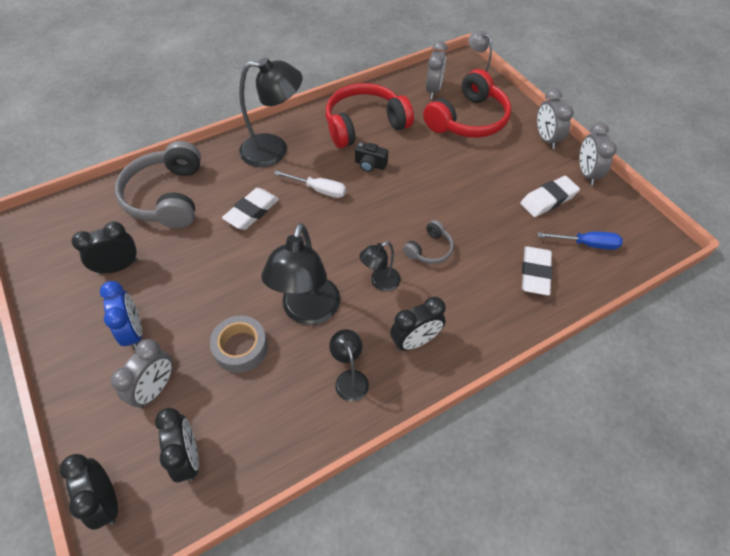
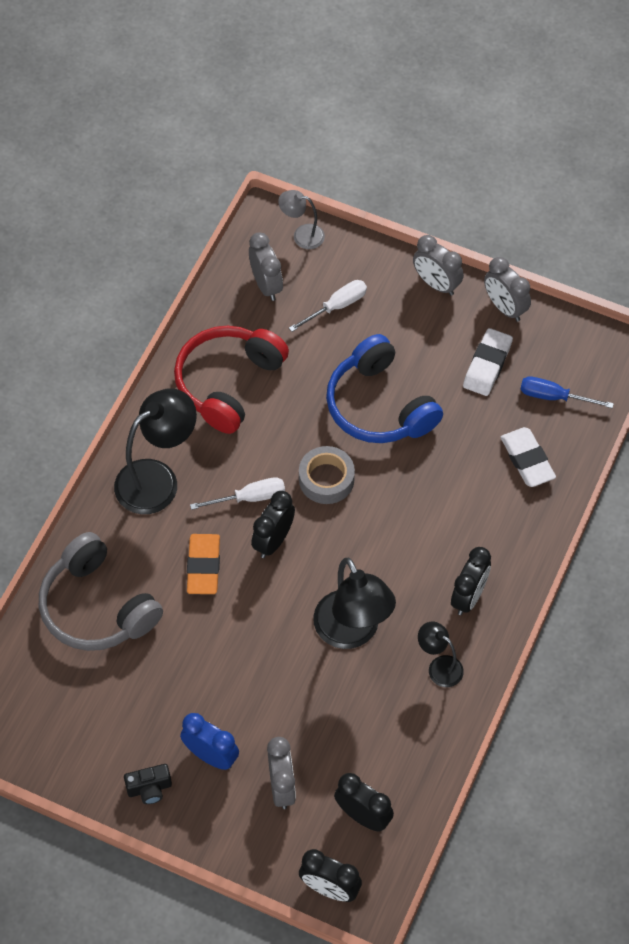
camera: 35 degrees left, 5 degrees up
black clock [72,221,138,274] -> black clock moved to [251,491,295,558]
grey tape [210,316,268,373] -> grey tape moved to [299,446,355,504]
white eraser [222,188,279,230] -> orange eraser [187,534,220,594]
black camera [355,142,388,172] -> black camera moved to [124,764,172,804]
black lamp [359,241,401,291] -> none
grey headphones [403,220,454,264] -> none
red headphones [423,69,511,138] -> white screwdriver [289,280,367,332]
blue screwdriver [538,232,623,250] -> blue screwdriver turned 135 degrees counterclockwise [520,377,614,408]
none -> blue headphones [326,334,443,443]

